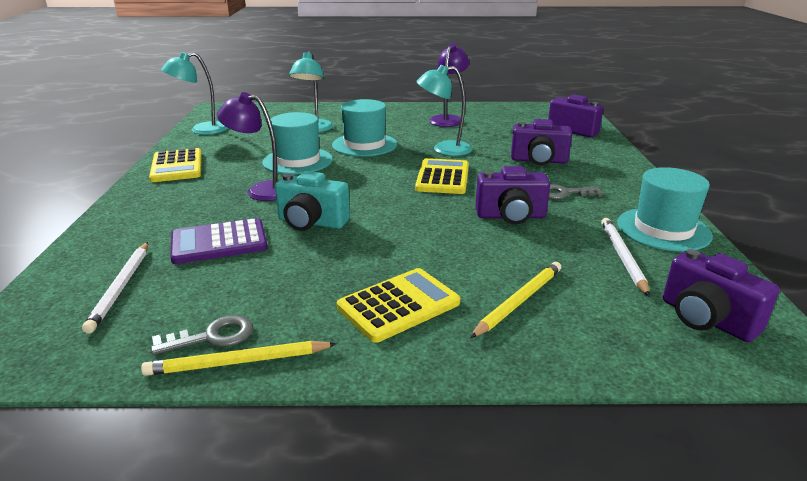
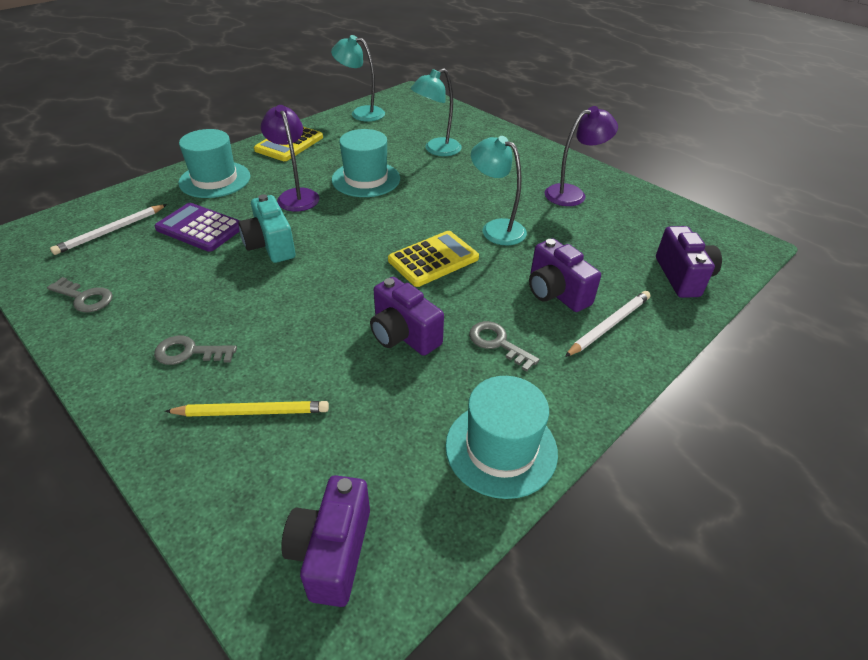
camera: 45 degrees right, 15 degrees up
yellow pencil [141,341,337,376] -> none
turquoise hat [332,99,397,157] -> turquoise hat moved to [178,129,250,198]
yellow calculator [337,268,460,343] -> grey key [154,336,237,365]
white pencil [601,218,650,297] -> white pencil moved to [565,291,650,357]

